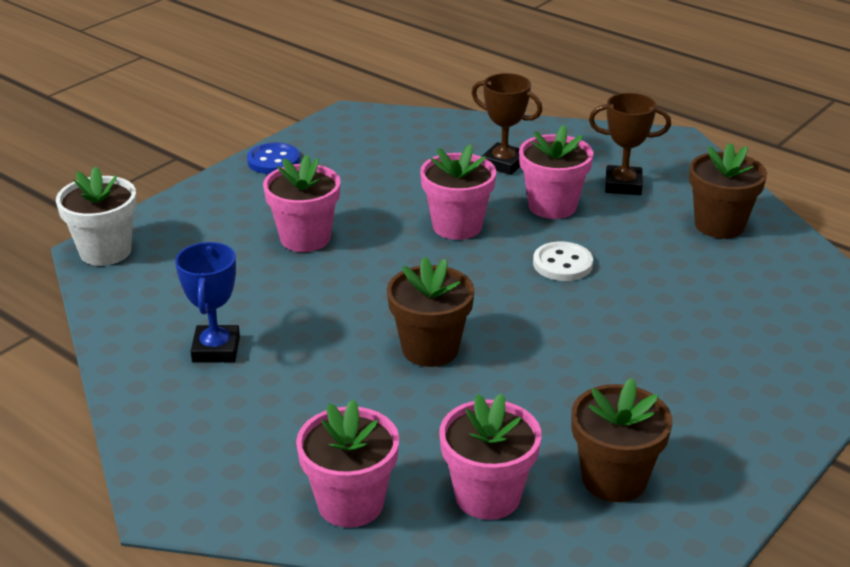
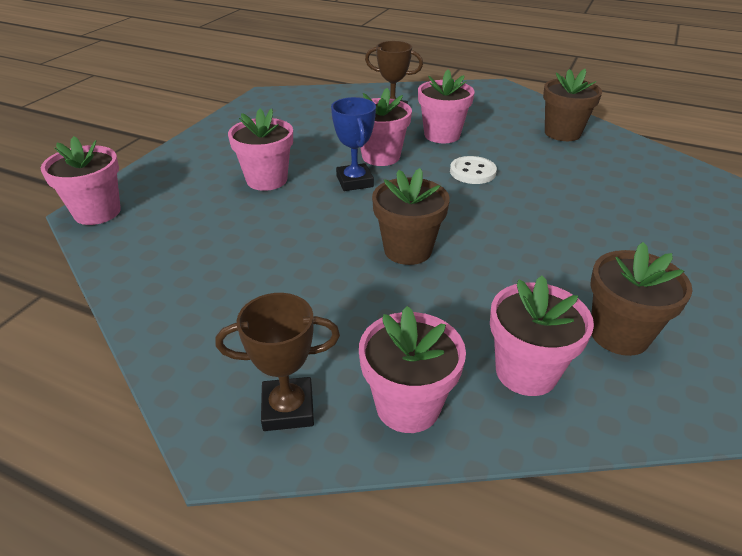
camera: 15 degrees left, 5 degrees up
white flower pot [56,166,137,266] -> pink flower pot [41,136,121,225]
blue trophy [175,242,240,363] -> blue trophy moved to [331,97,376,191]
blue button [247,143,300,174] -> none
brown trophy [589,93,671,195] -> brown trophy moved to [216,293,340,431]

